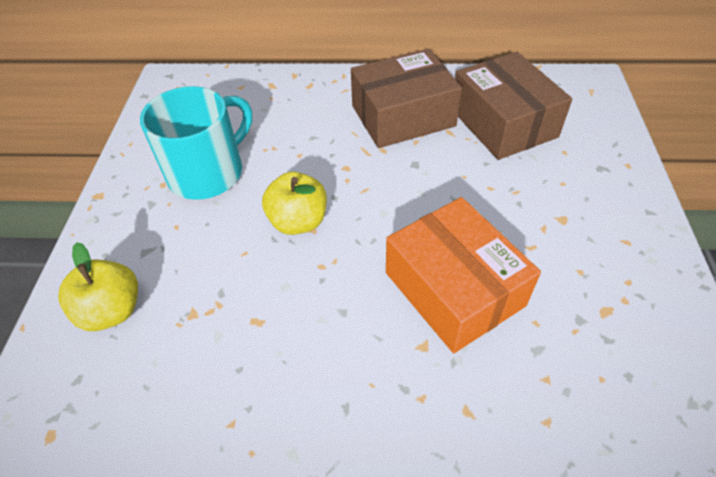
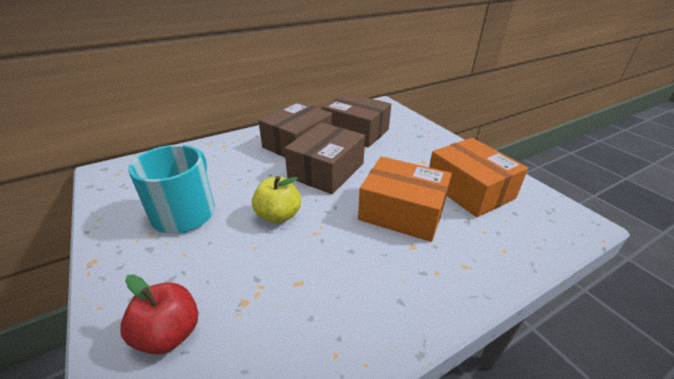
camera: 35 degrees left, 15 degrees down
yellow apple [58,242,138,331] -> red apple [120,274,198,355]
none -> brown box [284,122,365,194]
none -> orange box [429,138,528,217]

